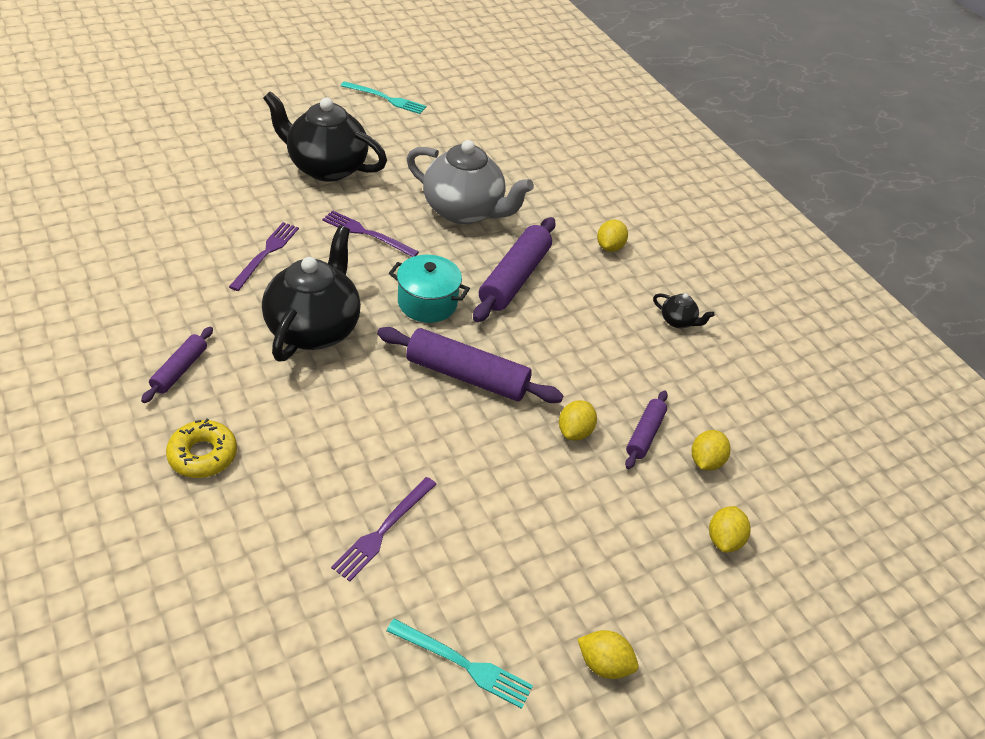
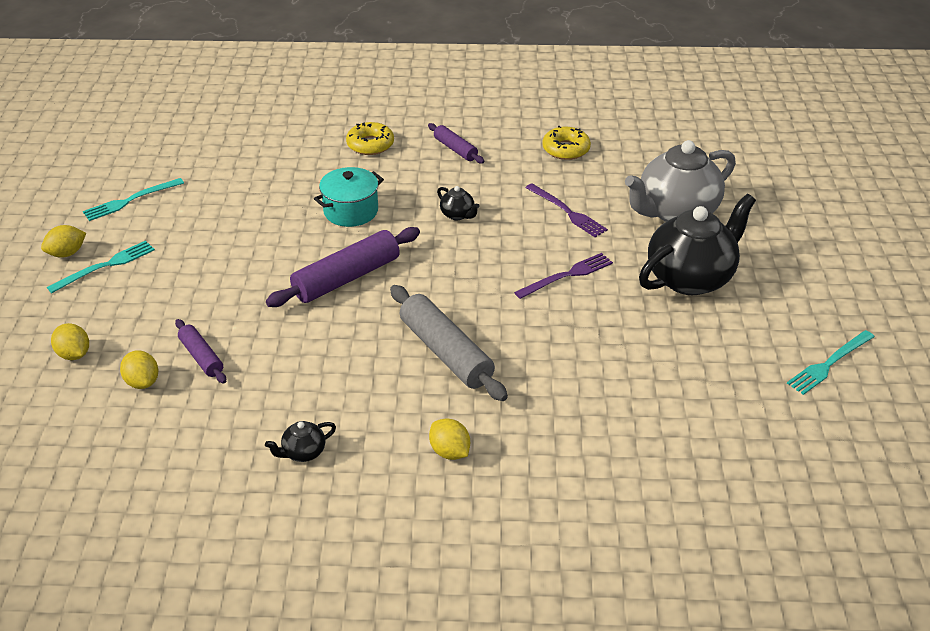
camera: 125 degrees right, 5 degrees down
black teapot [262,226,361,361] -> black teapot [437,186,480,220], size x0.42
purple fork [331,477,436,582] -> none
turquoise pot [389,255,470,323] -> turquoise pot moved to [314,167,384,227]
grey teapot [407,140,534,224] -> grey teapot moved to [625,140,736,222]
purple rolling pin [473,217,556,322] -> grey rolling pin [390,285,508,401]
yellow lemon [559,400,597,441] -> none
none -> turquoise fork [47,241,155,293]
none -> yellow donut [542,126,591,160]

